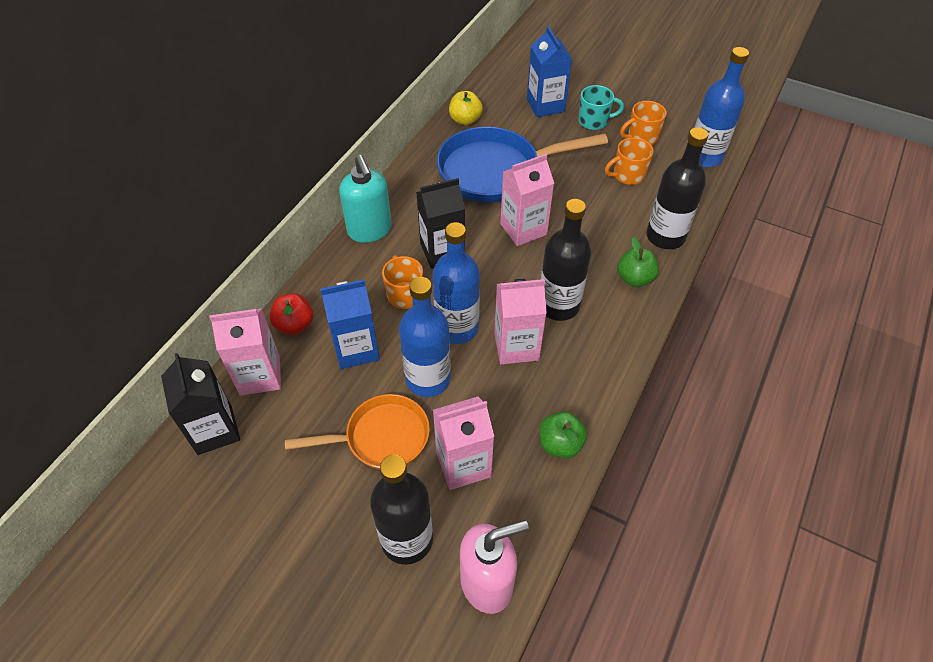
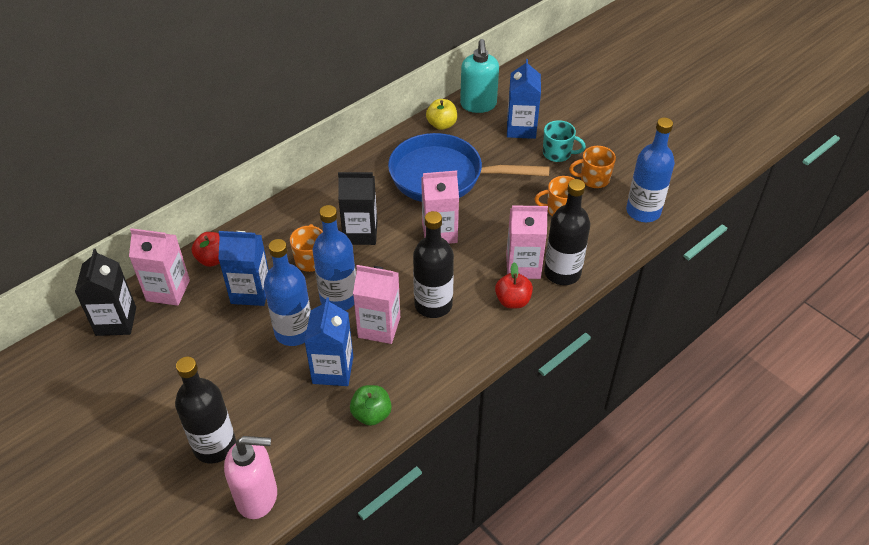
camera: 20 degrees right, 5 degrees down
orange pan [285,394,430,469] -> none
turquoise soap dispenser [339,155,392,243] -> turquoise soap dispenser moved to [460,39,499,113]
pink carton [433,397,494,490] -> pink carton moved to [506,205,548,279]
green apple [617,237,659,287] -> red apple [495,262,533,308]
none -> blue carton [304,297,353,386]

